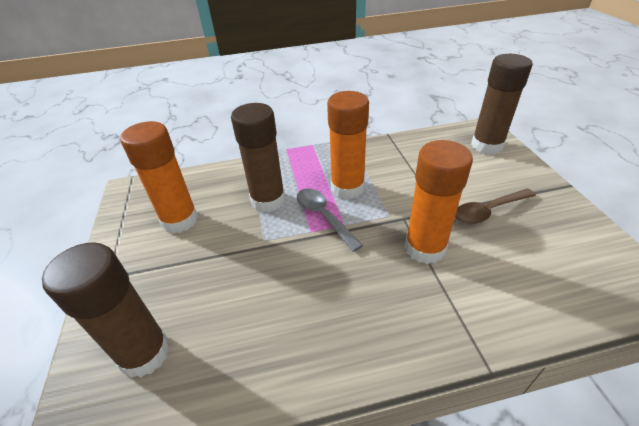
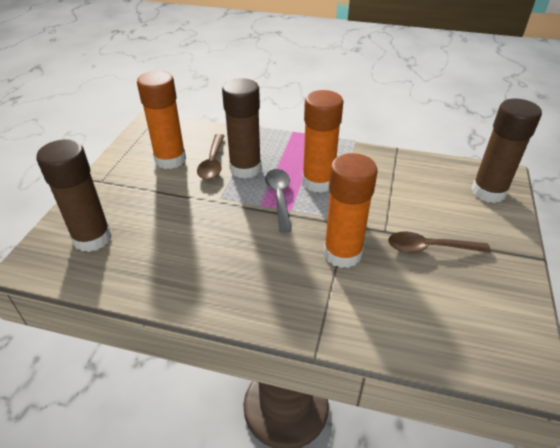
camera: 25 degrees right, 0 degrees up
none -> brown spoon [197,134,225,180]

